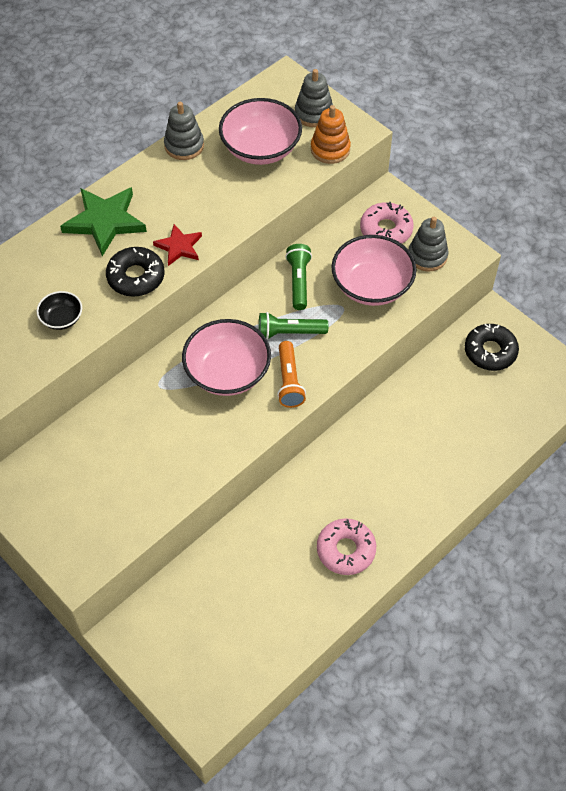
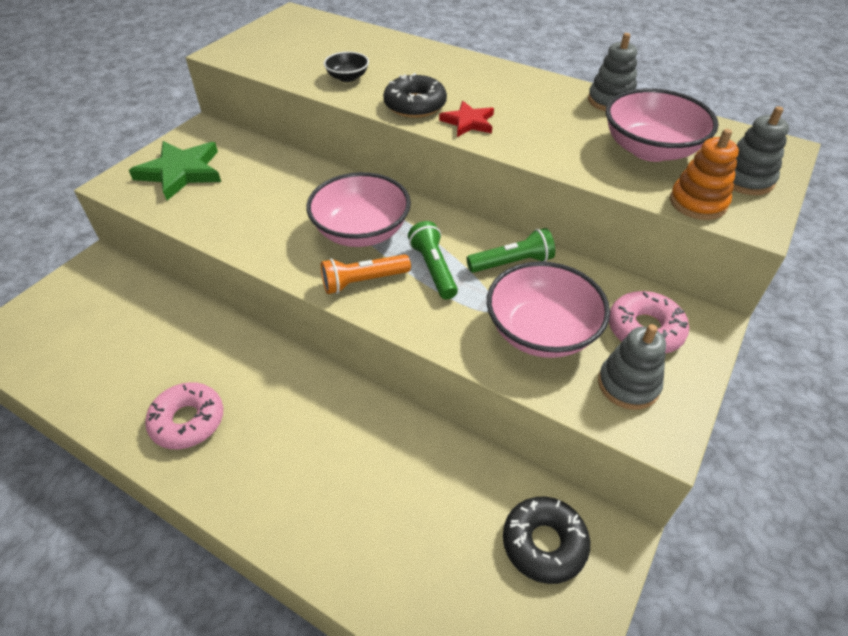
camera: 75 degrees right, 10 degrees down
green star [60,187,147,256] -> green star moved to [129,141,221,200]

